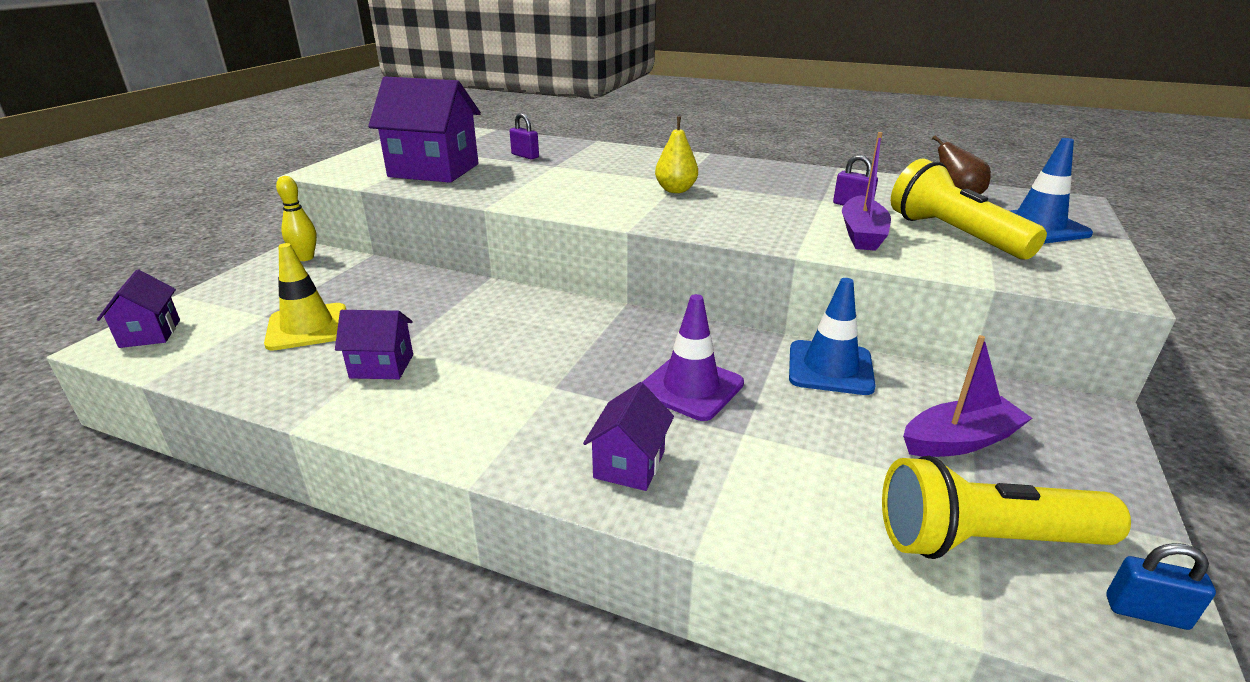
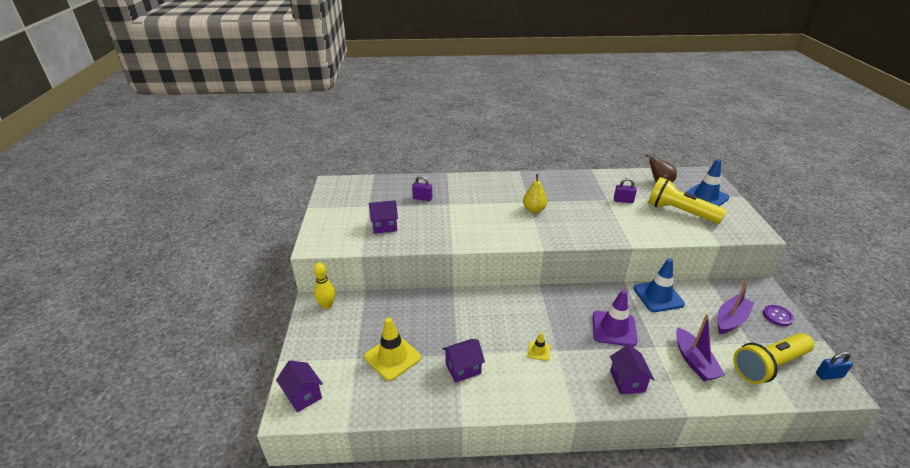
camera: 25 degrees left, 5 degrees up
purple house [368,77,481,183] -> purple house [369,200,398,234], size x0.53
purple boat [842,132,891,251] -> purple boat moved to [676,314,725,381]
none -> yellow traffic cone [528,332,550,361]
none -> purple button [763,305,794,326]

